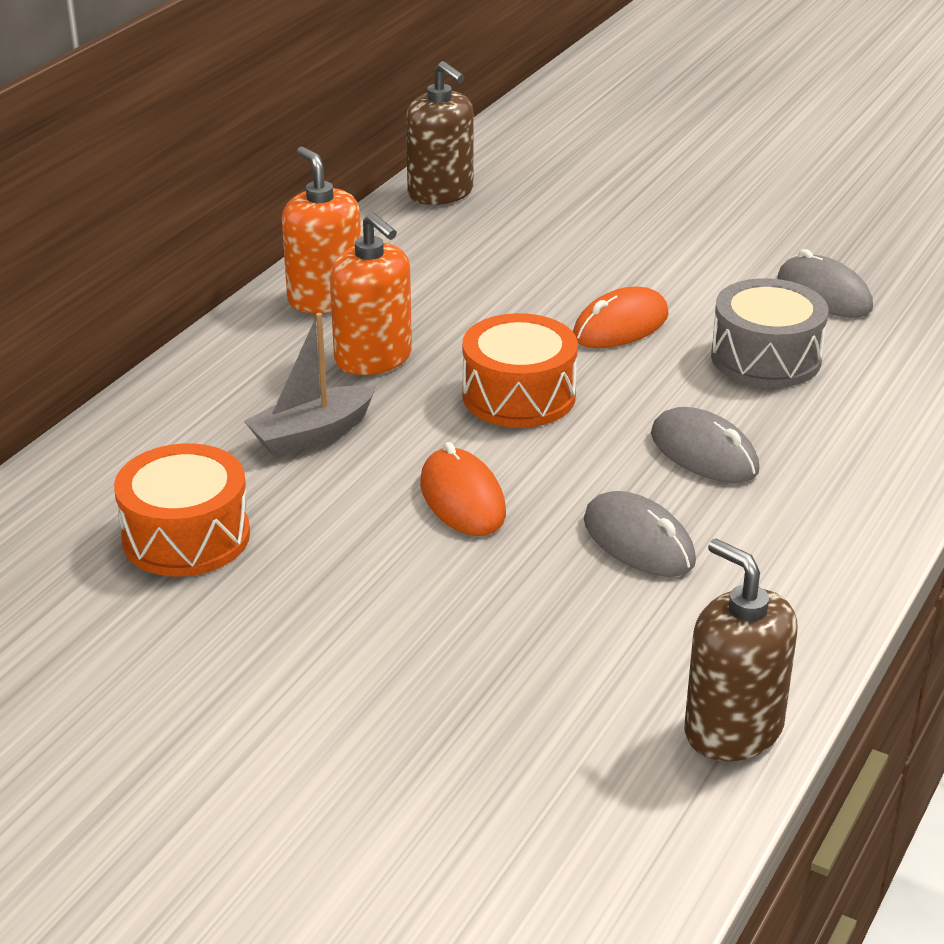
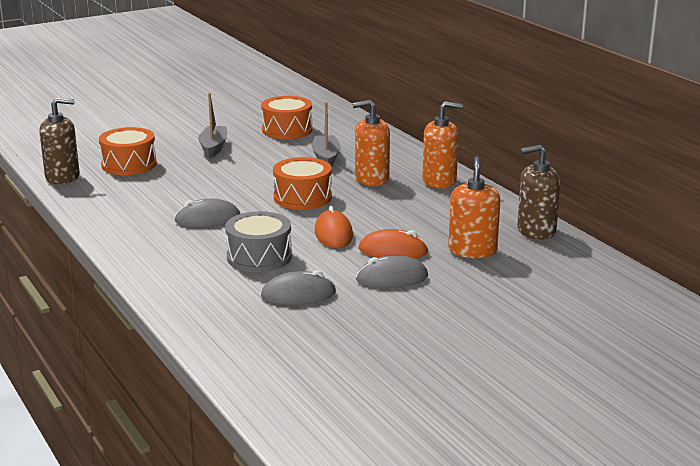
camera: 120 degrees right, 10 degrees down
orange mouse [420,442,506,536] -> orange mouse moved to [359,229,429,258]
grey mouse [584,491,696,577] -> grey mouse moved to [356,255,428,288]
none -> orange drum [99,127,157,175]
none -> grey boat [198,93,227,158]
none -> orange soap dispenser [448,156,500,258]

